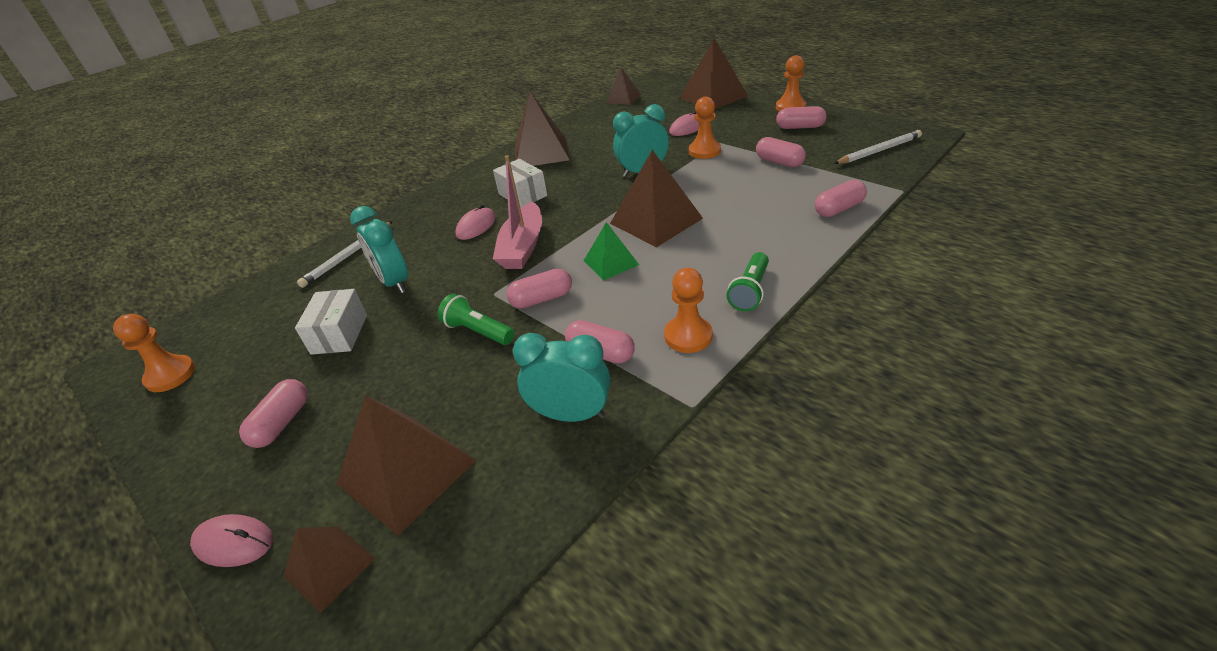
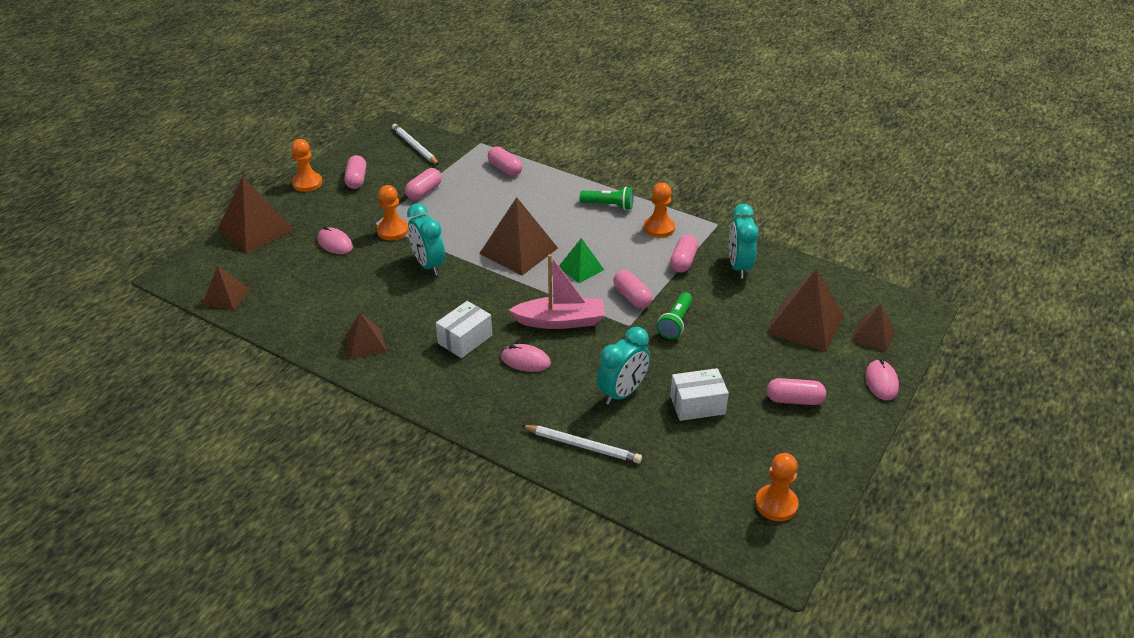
camera: 105 degrees left, 0 degrees up
brown pyramid [515,92,570,166] -> brown pyramid [345,313,387,359], size x0.58

